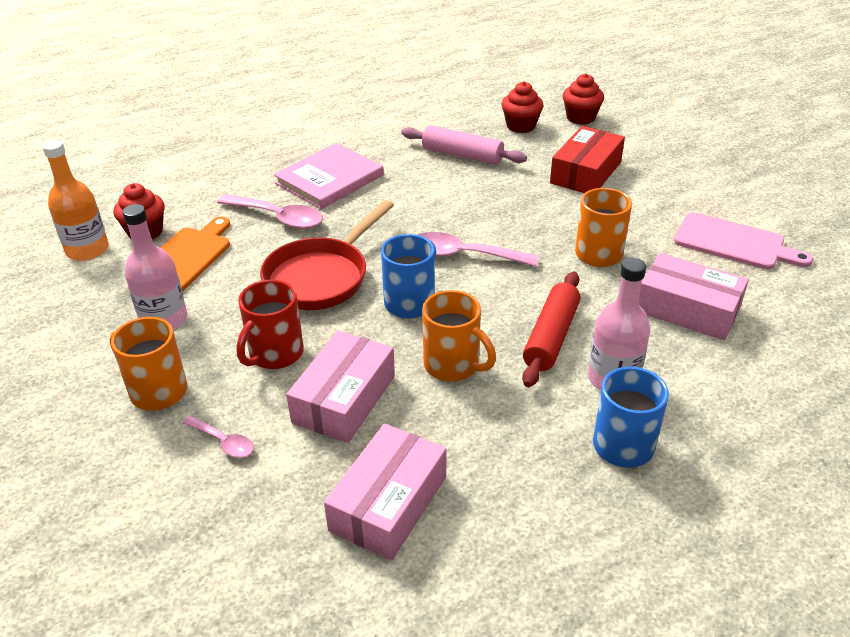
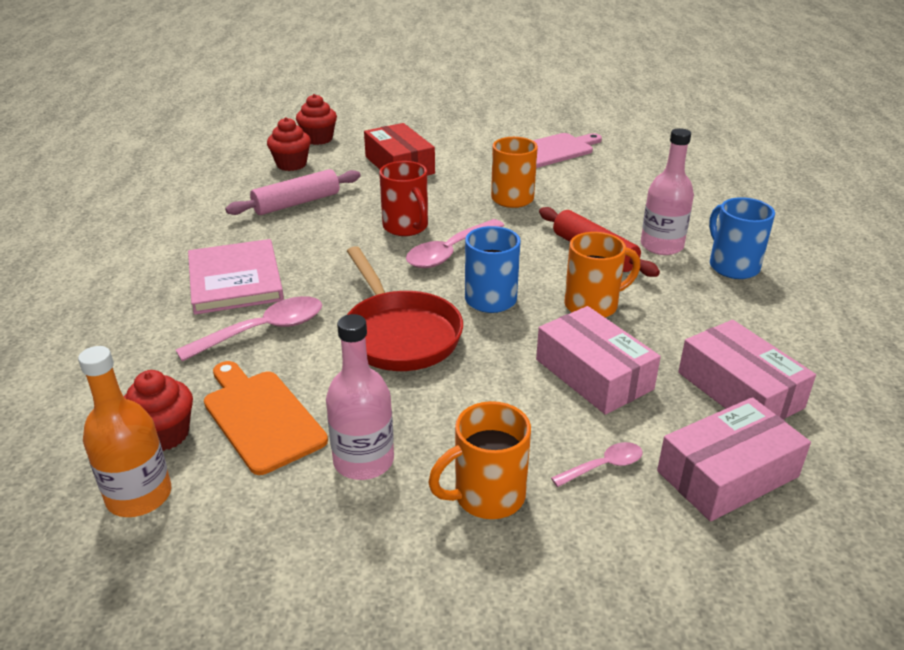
camera: 60 degrees left, 5 degrees down
red mug [236,280,304,369] -> red mug moved to [379,161,428,236]
pink box [639,253,749,340] -> pink box moved to [657,397,811,522]

